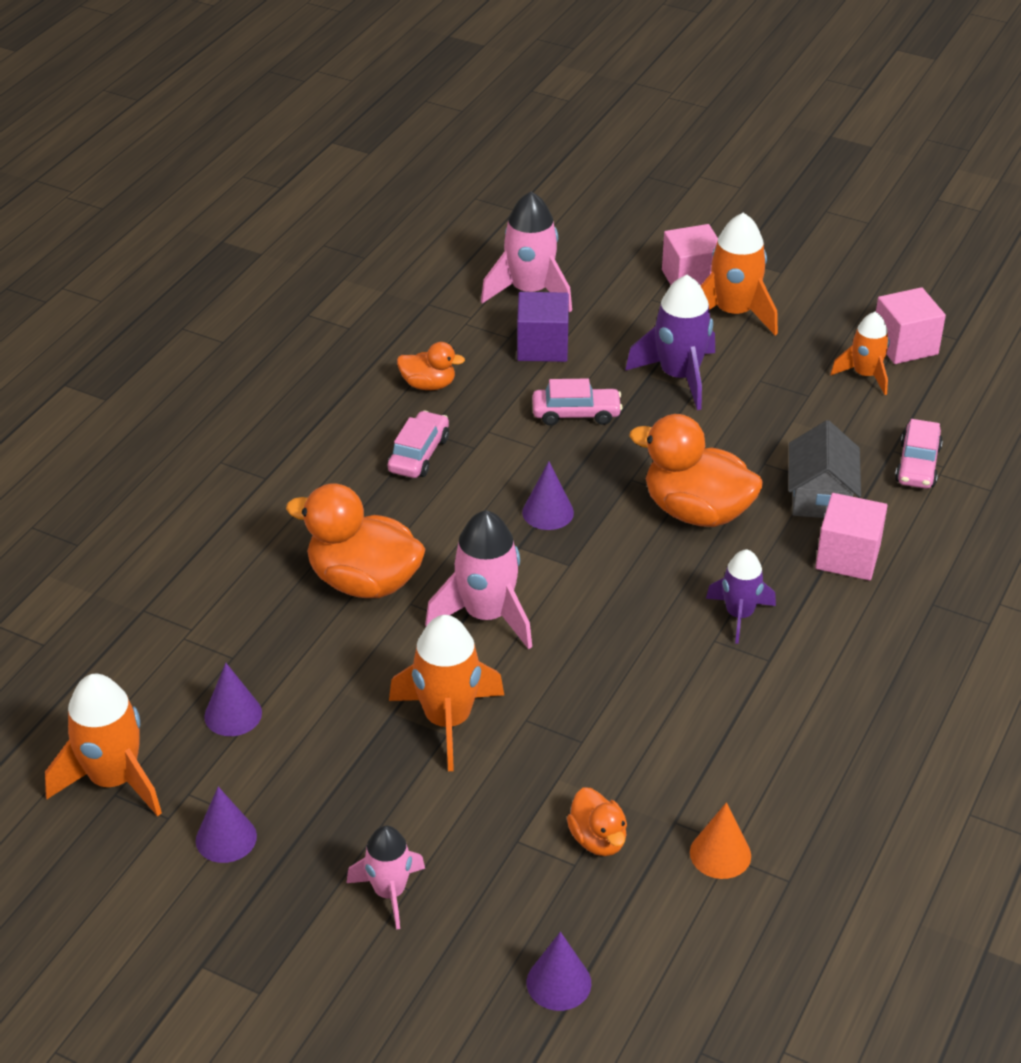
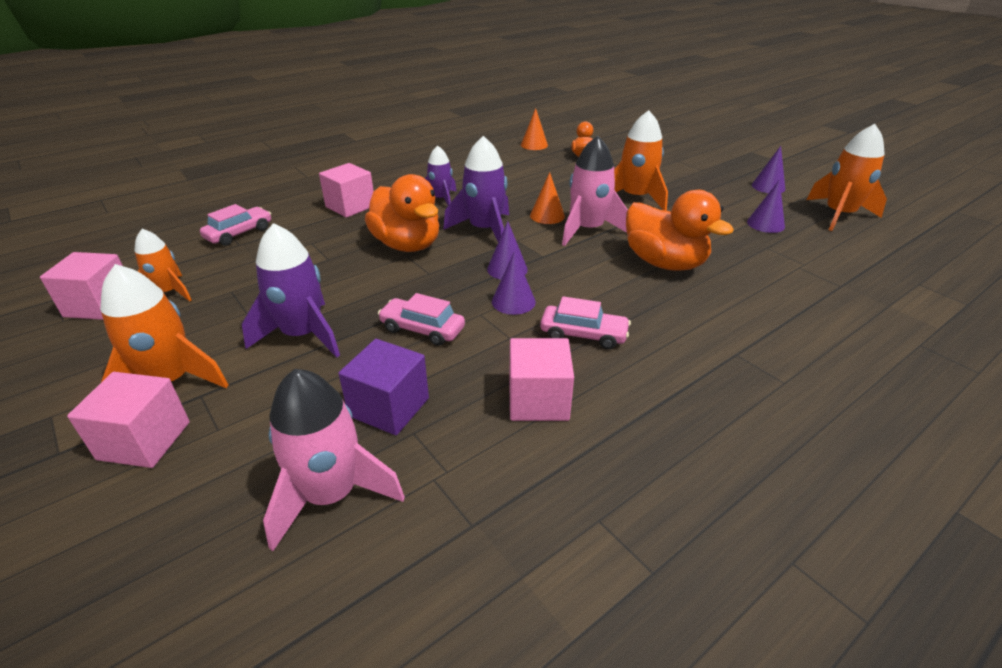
camera: 155 degrees left, 5 degrees down
pink rocket [347,826,425,930] -> none
pink car [388,411,449,478] -> pink car turned 120 degrees counterclockwise [540,296,631,349]
orange duck [397,342,465,390] -> pink cube [509,338,574,421]
purple cone [526,932,591,1011] -> purple cone moved to [492,251,536,315]
grey house [788,420,861,518] -> none
none -> purple rocket [443,136,509,242]
none -> orange cone [530,172,565,224]

